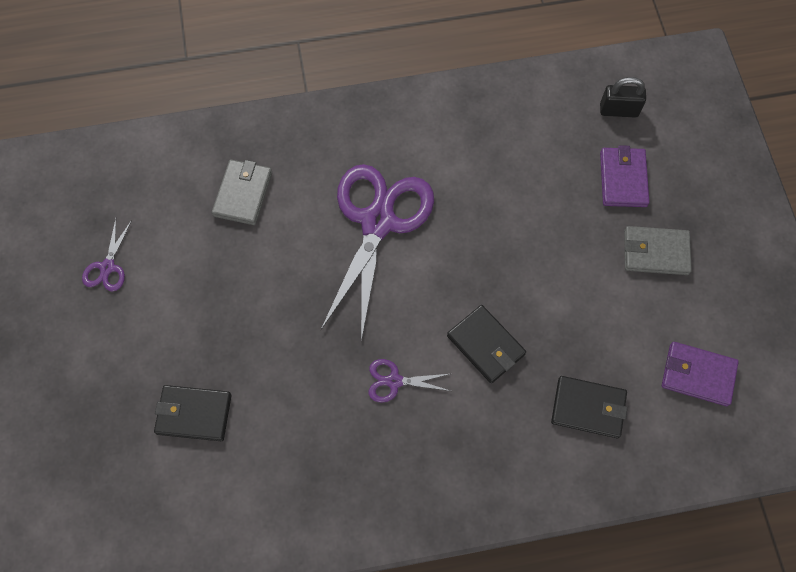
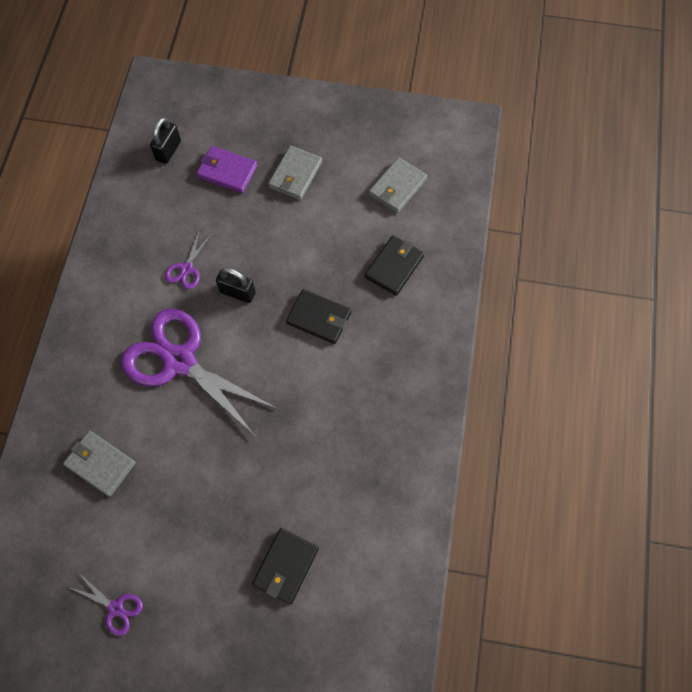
camera: 70 degrees left, 0 degrees up
purple scissors [368,359,450,402] -> purple scissors moved to [165,232,212,289]
black wallet [447,305,526,383] -> black wallet turned 45 degrees clockwise [286,289,351,344]
purple wallet [662,342,739,406] -> grey wallet [369,157,427,213]
none -> black padlock [216,267,256,303]

